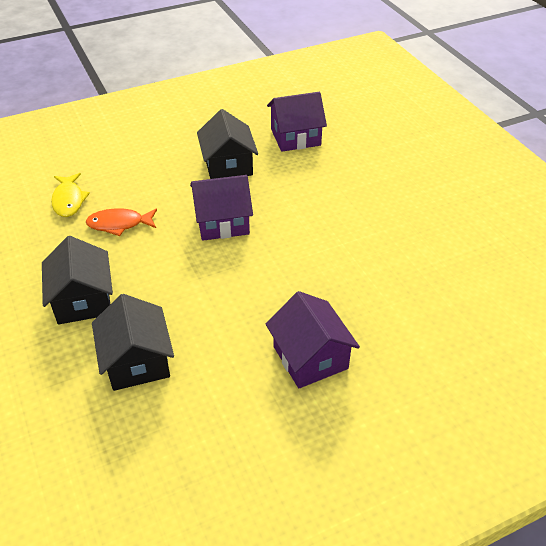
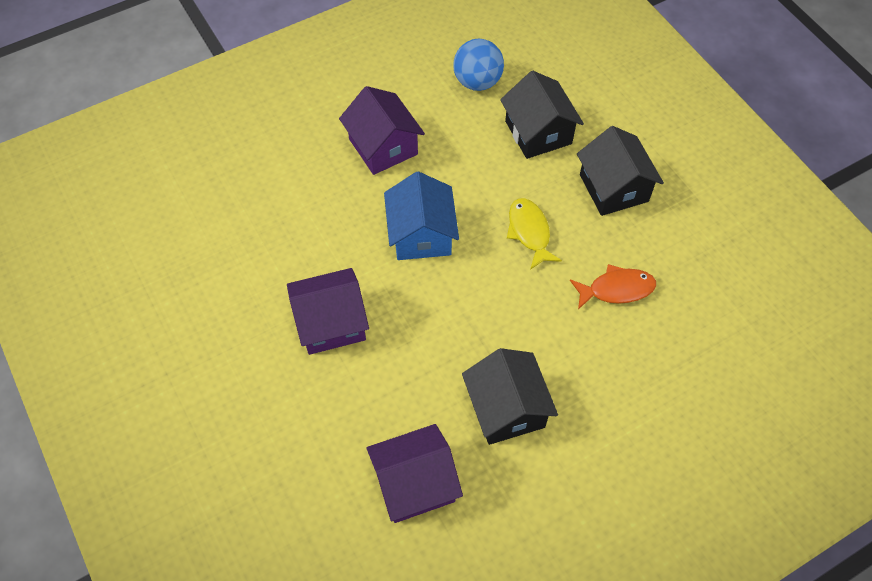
camera: 175 degrees right, 15 degrees up
yellow fish [51,173,90,217] -> yellow fish moved to [507,198,562,270]
purple house [190,175,253,241] -> purple house moved to [287,268,369,355]
none -> blue house [384,171,459,260]
none -> blue ball [453,39,504,91]

